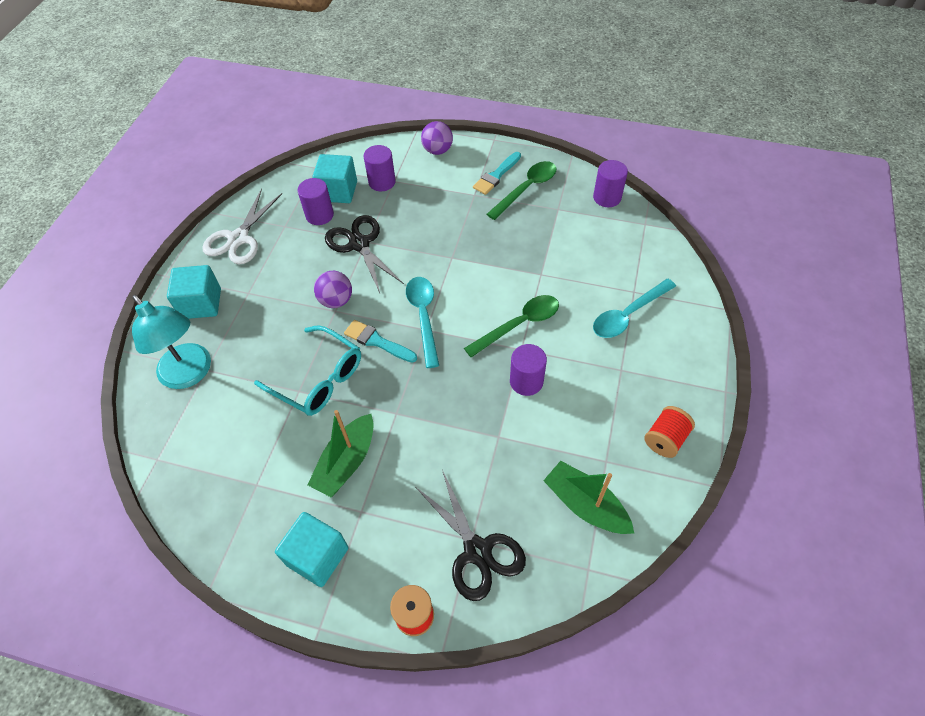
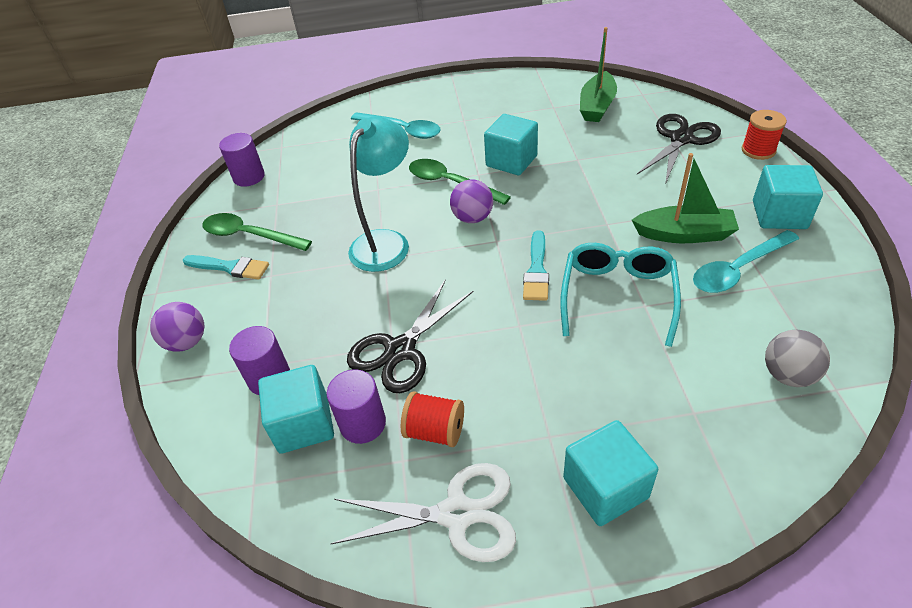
camera: 110 degrees left, 10 degrees down
turquoise lamp [132,295,211,389] -> turquoise lamp moved to [348,116,409,272]
purple ball [314,271,352,308] -> purple ball moved to [450,179,493,223]
turquoise spoon [406,277,439,368] -> turquoise spoon moved to [693,230,799,293]
purple cylinder [510,344,547,396] -> turquoise cube [484,114,538,175]
red spool [644,406,695,458] -> red spool moved to [401,391,464,447]
none -> grey ball [765,330,830,387]

